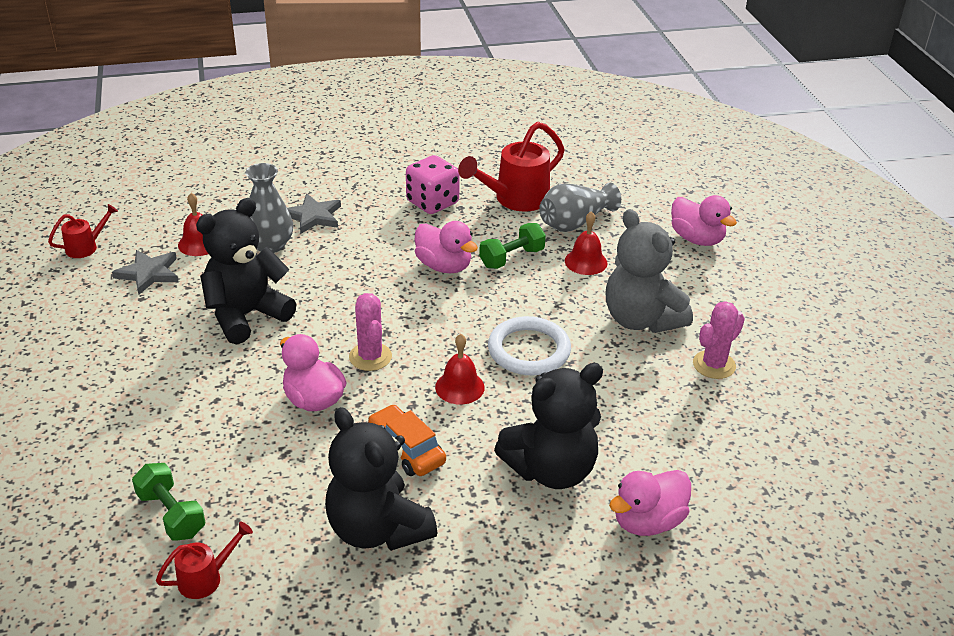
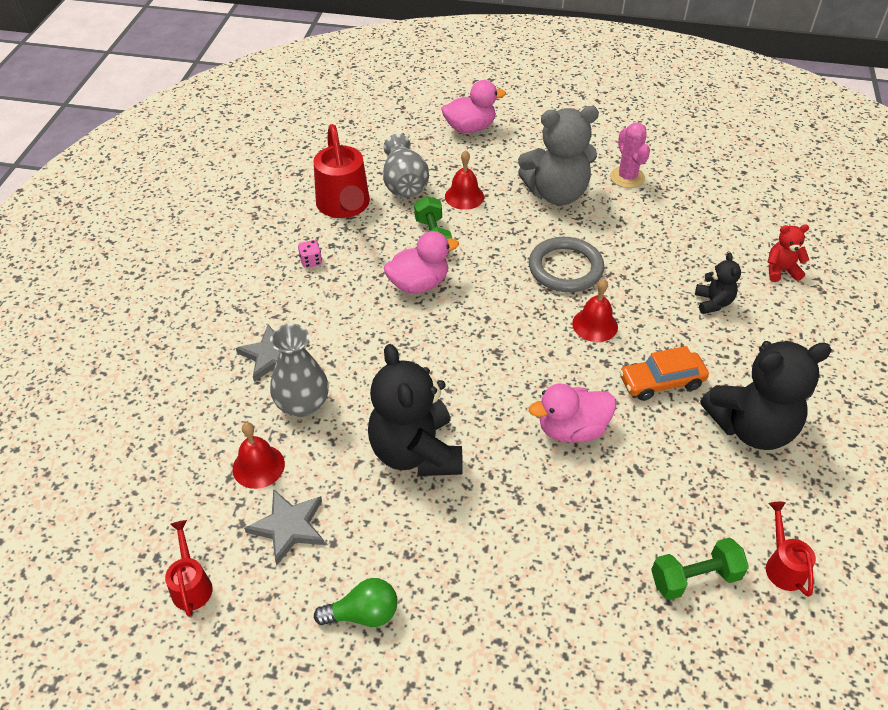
camera: 65 degrees left, 10 degrees up
pink cactus [349,293,392,371] -> none
pink dice [406,155,460,214] -> pink dice [298,240,322,268], size x0.45
white ring [488,316,571,375] -> grey ring [529,237,604,292]
black teddy bear [494,363,603,489] -> black teddy bear [695,253,741,314], size x0.48
pink duck [609,470,691,536] -> red teddy bear [768,224,809,282]
none -> green light bulb [314,578,398,627]

